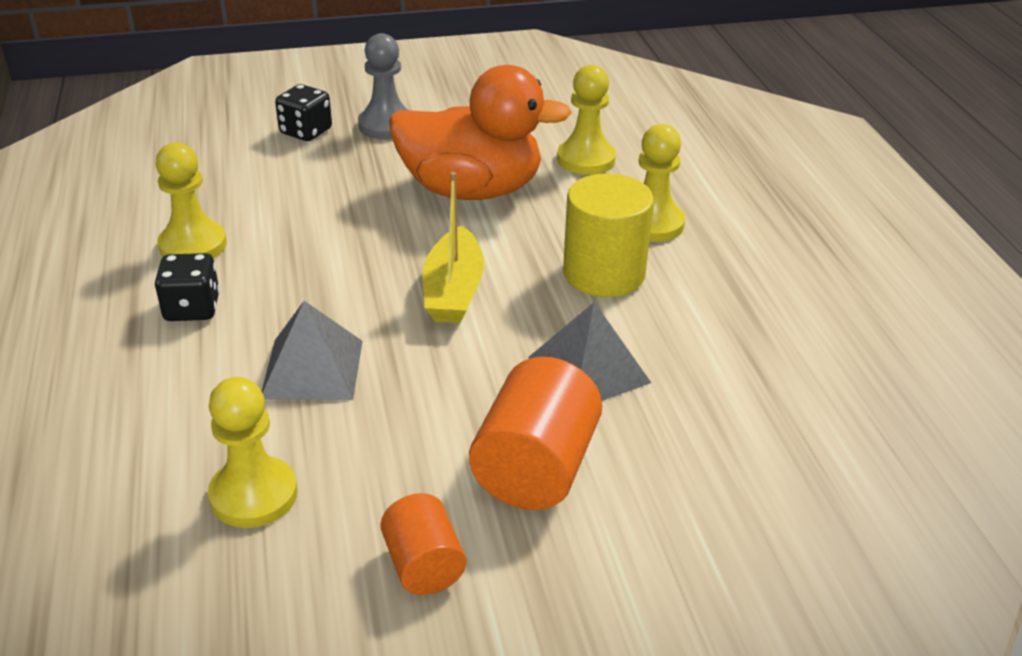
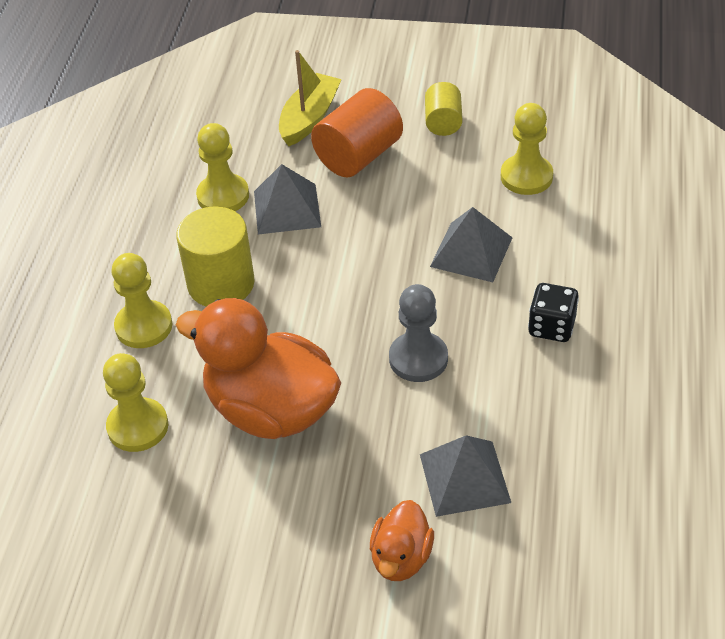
camera: 155 degrees left, 10 degrees up
yellow pawn [155,143,227,258] -> yellow pawn moved to [196,123,249,211]
black dice [275,84,332,141] -> orange duck [370,500,434,581]
grey pawn [358,33,410,140] -> grey pawn moved to [389,284,448,382]
orange cylinder [380,493,466,595] -> yellow cylinder [425,82,462,136]
yellow boat [423,172,484,323] -> yellow boat moved to [279,50,342,146]
none -> grey pyramid [420,435,511,517]

